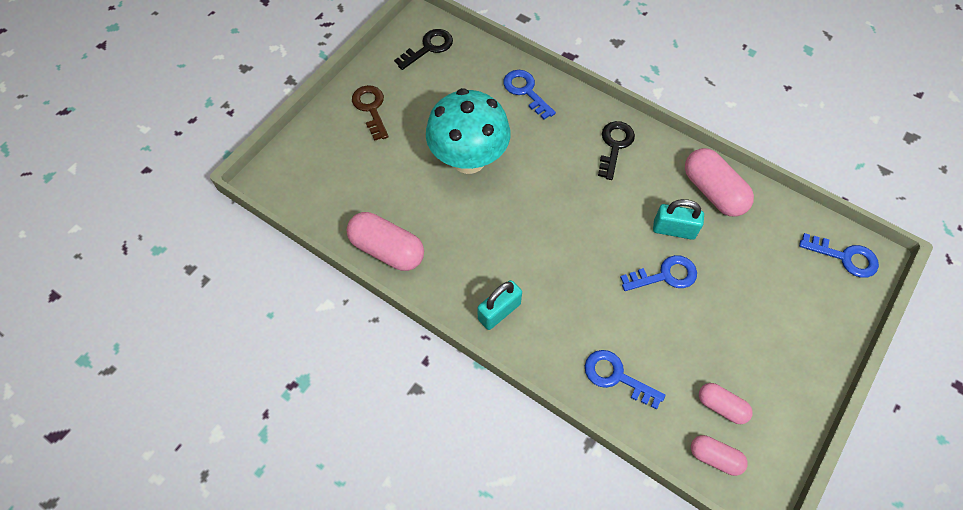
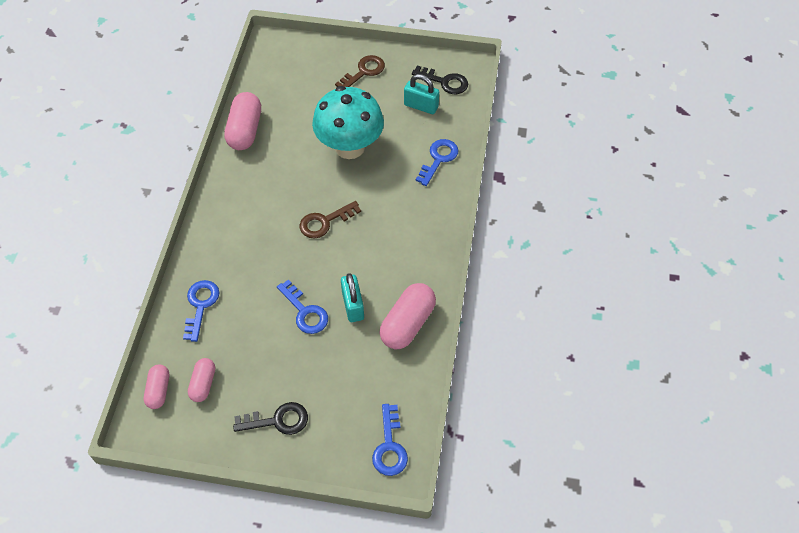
camera: 65 degrees right, 5 degrees down
turquoise padlock [478,280,522,330] -> turquoise padlock moved to [404,74,439,114]
black key [598,121,635,180] -> black key moved to [233,402,308,435]
none -> brown key [300,201,361,238]

